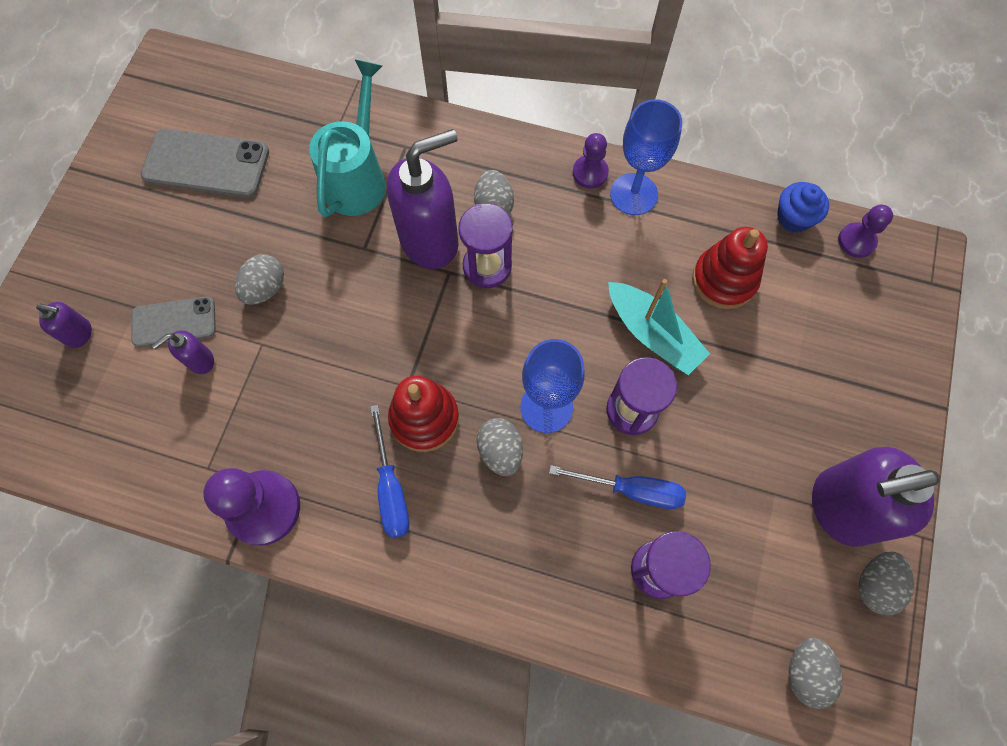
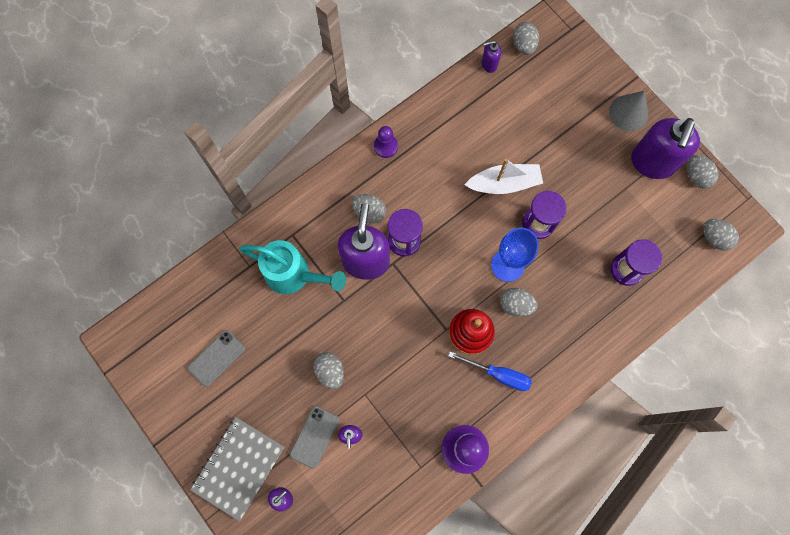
camera: 55 degrees left, 5 degrees up
grey phone [141,129,269,198] -> grey phone [188,330,245,387], size x0.64
turquoise watering can [309,59,386,217] -> turquoise watering can turned 150 degrees clockwise [239,240,346,294]
blue screwdriver [549,465,686,509] -> none
turquoise boat [608,279,710,375] -> white boat [465,159,543,194]
blue goblet [610,99,682,215] -> none
red stacking toy [692,227,768,309] -> none
blue cupcake [777,182,829,233] -> purple soap dispenser [482,40,501,73]
purple pawn [838,205,893,258] -> grey egg [513,22,539,55]
none -> grey notebook [190,417,284,521]
none -> grey cone [609,91,648,131]

